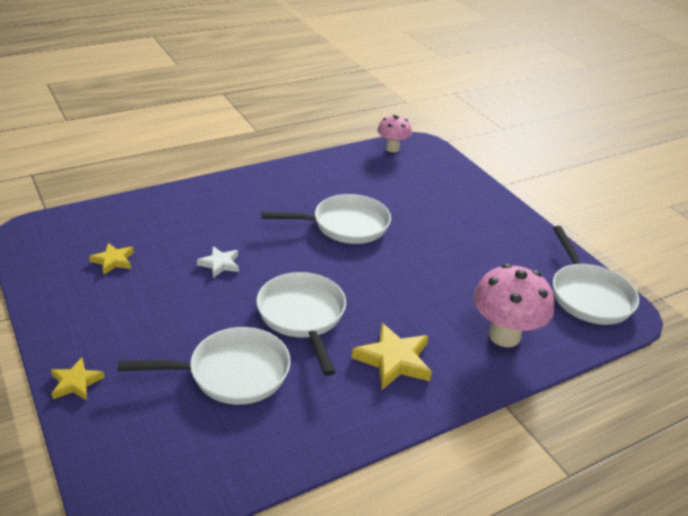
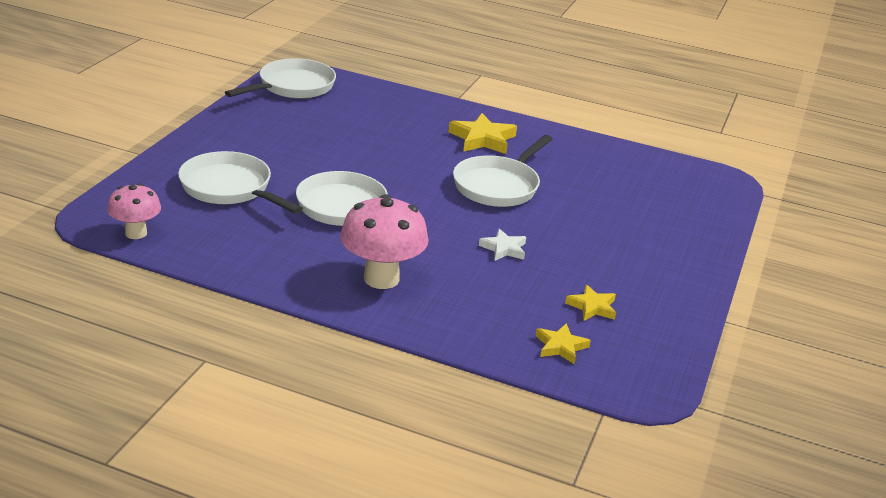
camera: 130 degrees left, 5 degrees down
yellow star [51,358,105,400] -> yellow star moved to [535,323,591,364]
white pan [118,327,290,405] -> white pan moved to [178,151,303,214]
pink mushroom [473,264,554,347] -> pink mushroom moved to [340,194,429,289]

